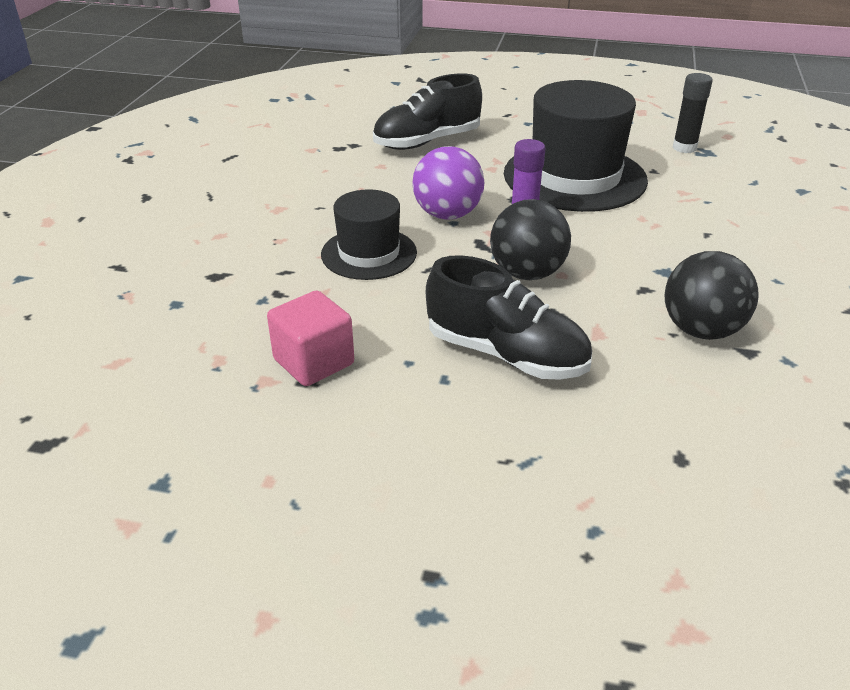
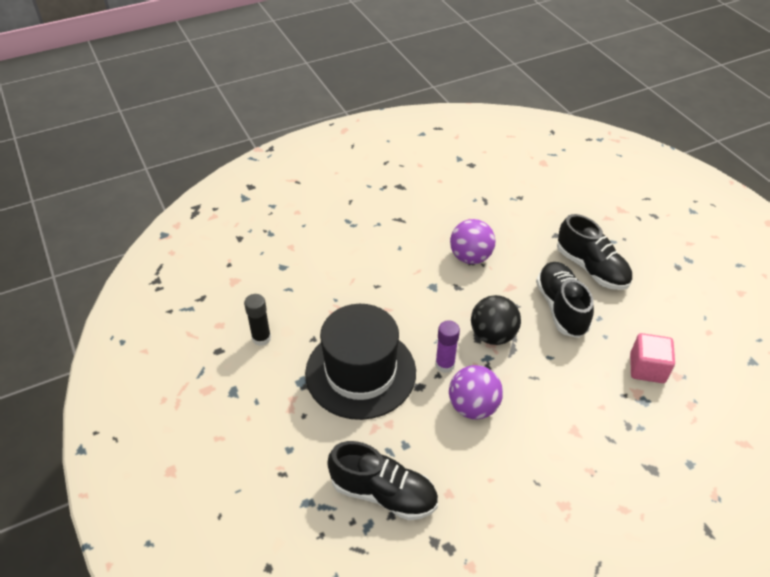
camera: 130 degrees left, 10 degrees up
black hat [321,189,417,280] -> none
black ball [665,251,759,340] -> purple ball [450,219,496,264]
none -> black shoe [557,214,632,290]

